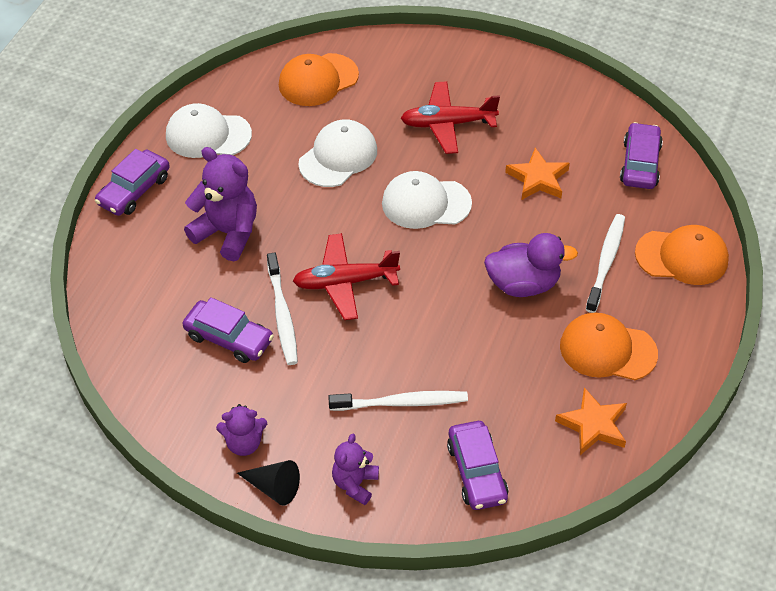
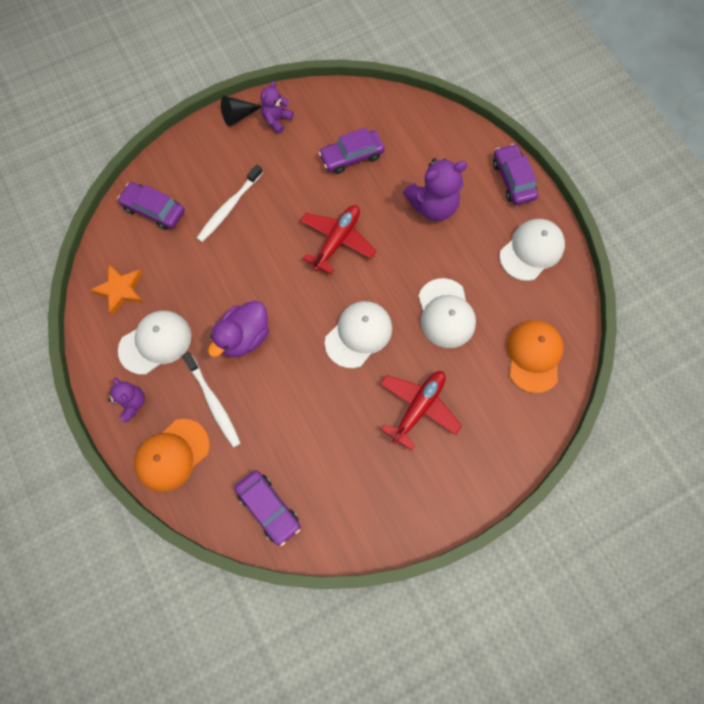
camera: 130 degrees right, 20 degrees up
white toothbrush [267,253,298,365] -> none
purple teddy bear [332,433,379,505] -> purple teddy bear moved to [108,378,145,423]
orange star [505,148,570,200] -> none
orange cap [560,312,658,380] -> white cap [118,311,191,375]

